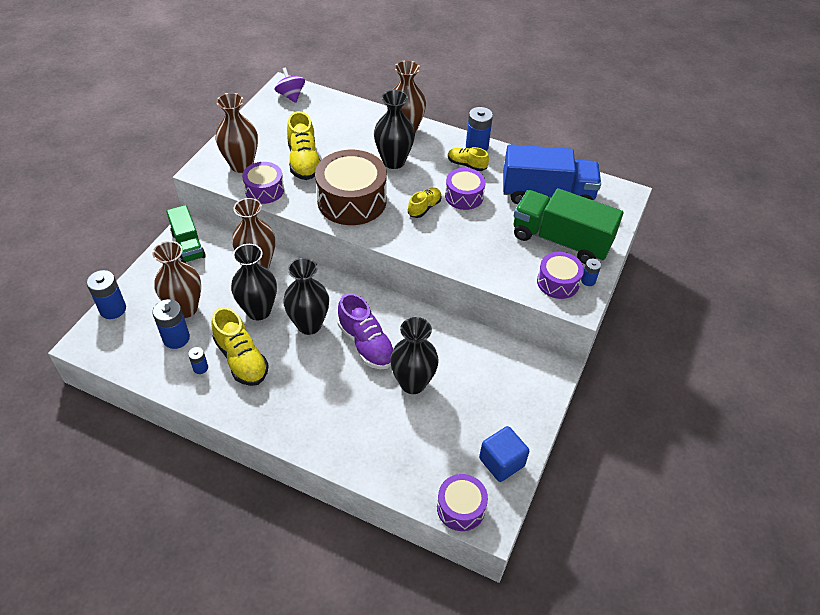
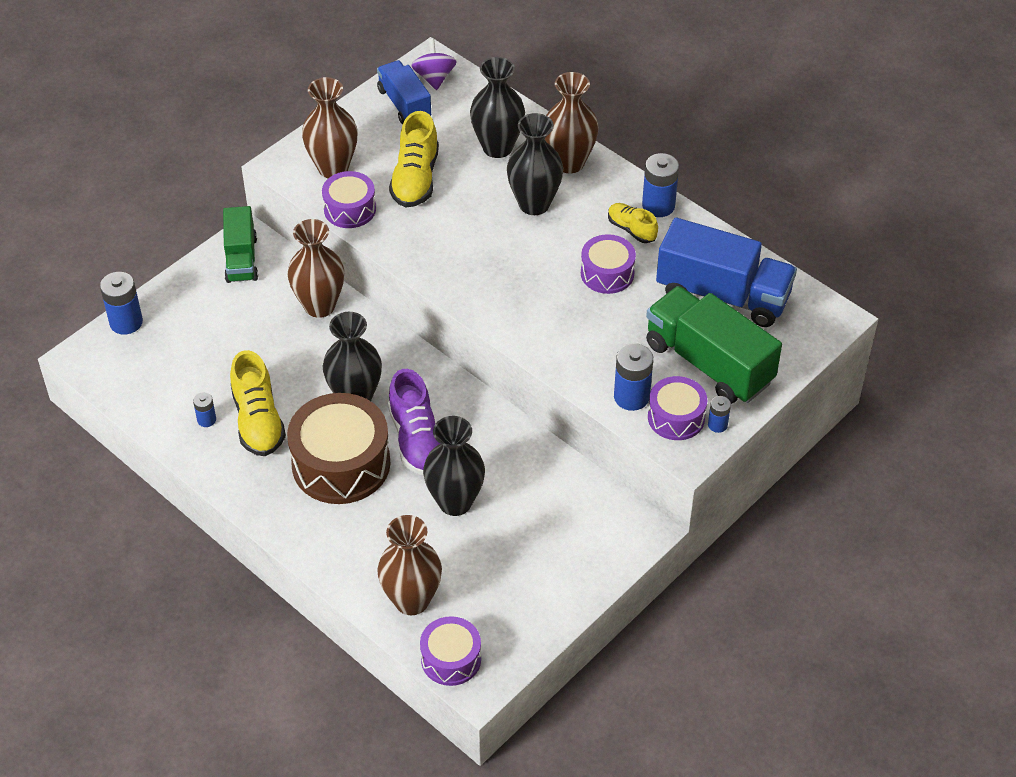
camera: 20 degrees right, 0 degrees up
brown vase [152,241,201,318] -> brown vase moved to [377,515,442,615]
blue battery [152,299,190,349] -> blue battery moved to [614,343,653,411]
black vase [231,244,277,320] -> black vase moved to [470,57,525,158]
brown drum [315,150,387,225] -> brown drum moved to [287,393,391,504]
yellow shoe [408,188,442,218] -> none
blue cube [479,426,529,482] -> none
none -> blue truck [377,60,431,124]

